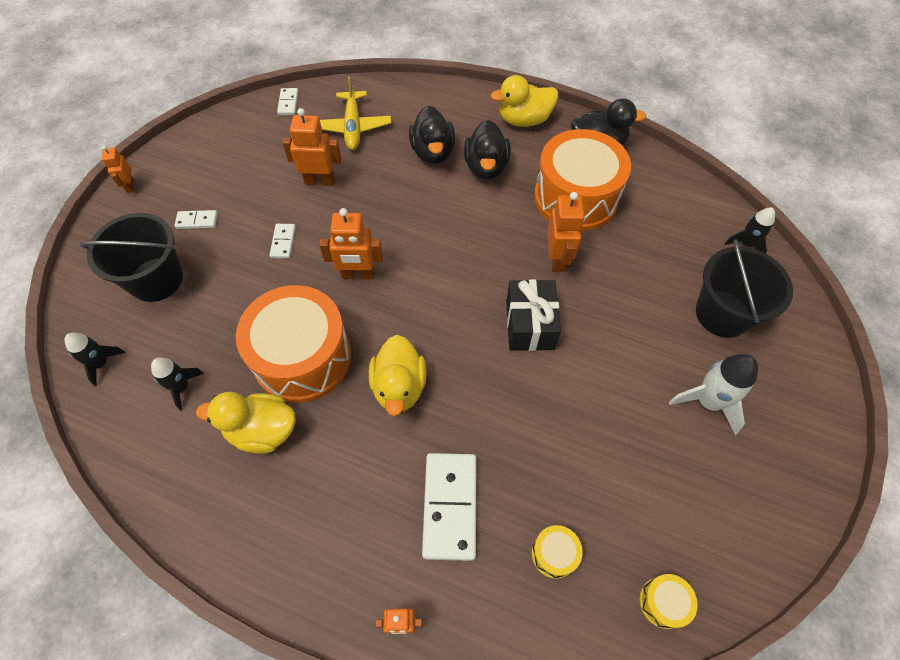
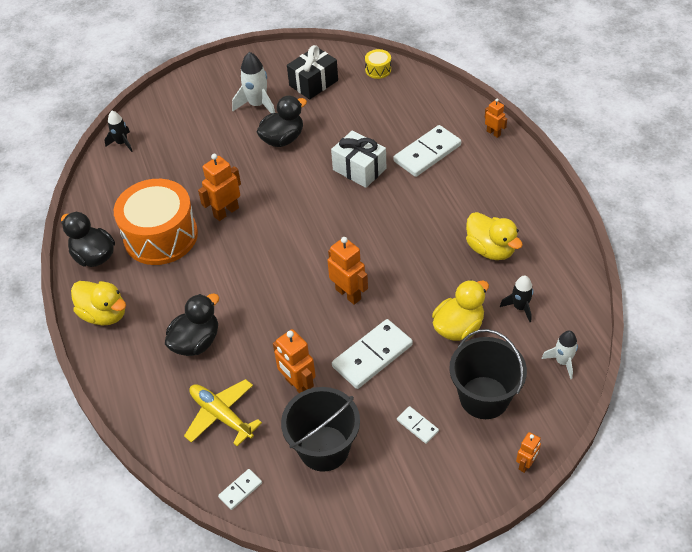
camera: 130 degrees left, 10 degrees down
black rocket [65,333,125,386] -> white rocket [542,331,578,379]
orange robot [102,146,134,193] -> orange robot moved to [516,432,541,473]
orange drum [236,285,351,403] -> none
white domino [270,224,296,258] -> white domino [332,319,413,389], size x2.04
yellow plane [320,77,391,150] -> yellow plane turned 90 degrees counterclockwise [184,379,262,447]
yellow duck [369,335,427,416] -> yellow duck moved to [432,280,489,341]
black duck [464,120,511,180] -> black duck moved to [257,96,307,147]
black gift [506,279,561,351] -> black gift moved to [287,45,338,99]
yellow drum [531,525,583,579] -> none
black bucket [696,239,793,338] -> black bucket moved to [281,387,360,472]
none -> white gift [331,130,386,188]

